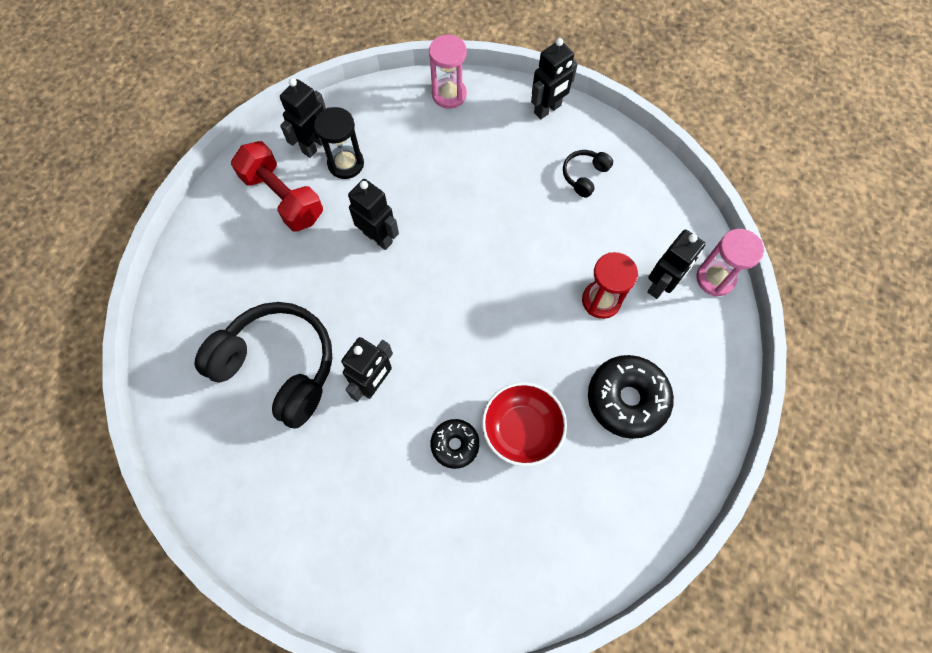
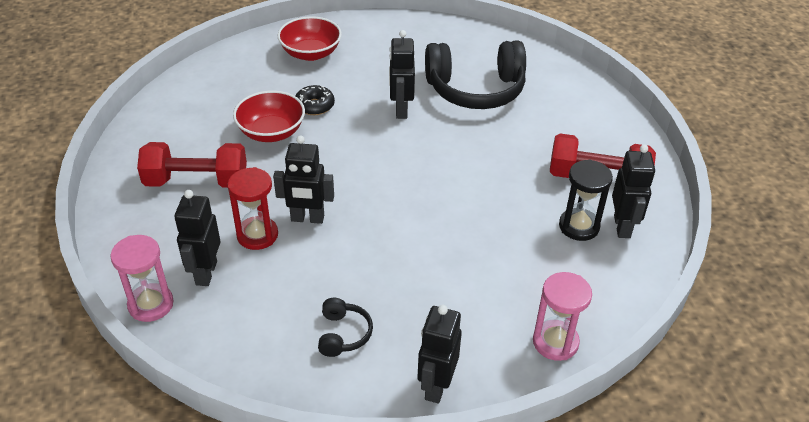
camera: 145 degrees right, 25 degrees down
black robot [348,179,399,250] -> black robot moved to [273,135,334,224]
black donut [588,355,674,439] -> red dumbbell [137,142,247,188]
none -> red bowl [277,16,342,61]

